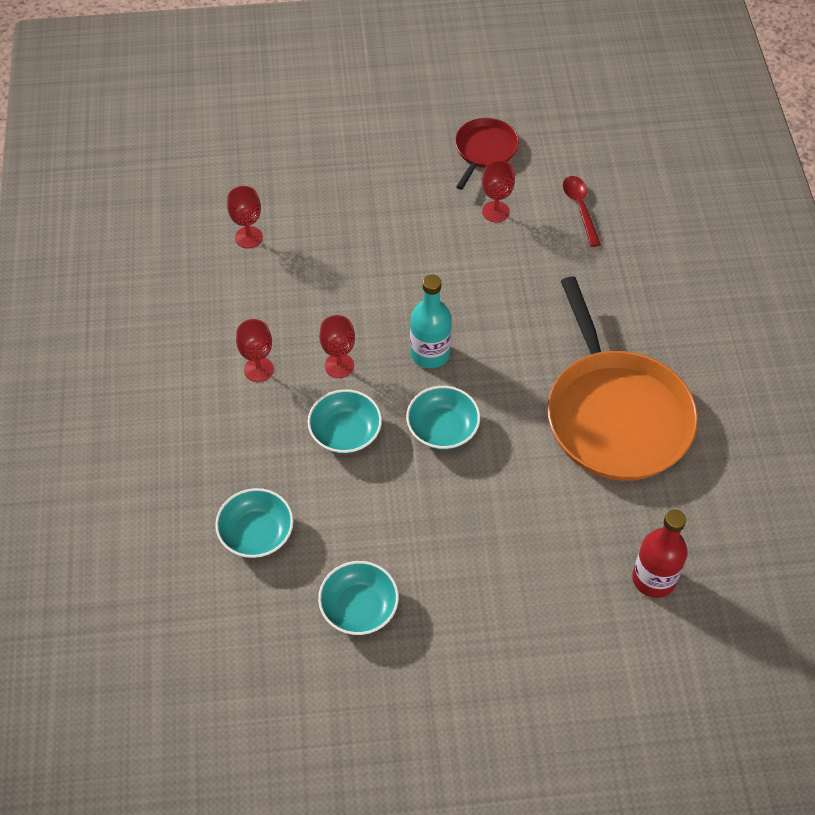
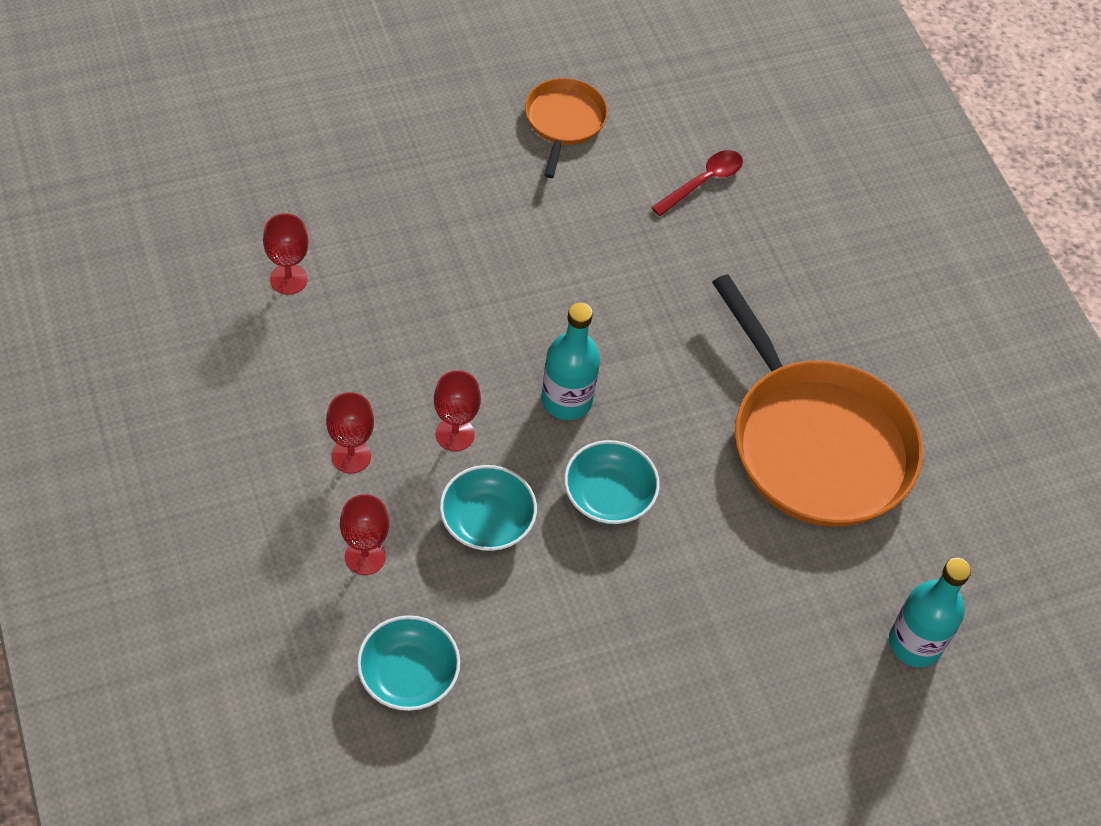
camera: 20 degrees left, 0 degrees up
turquoise bowl [318,561,399,635] -> none
red pan [455,118,519,190] -> orange pan [525,78,608,178]
red goblet [482,160,515,223] -> red goblet moved to [340,494,389,575]
red spoon [563,176,601,247] -> red spoon turned 75 degrees clockwise [651,150,743,216]
red bottle [632,509,688,598] -> turquoise bottle [889,558,971,667]

